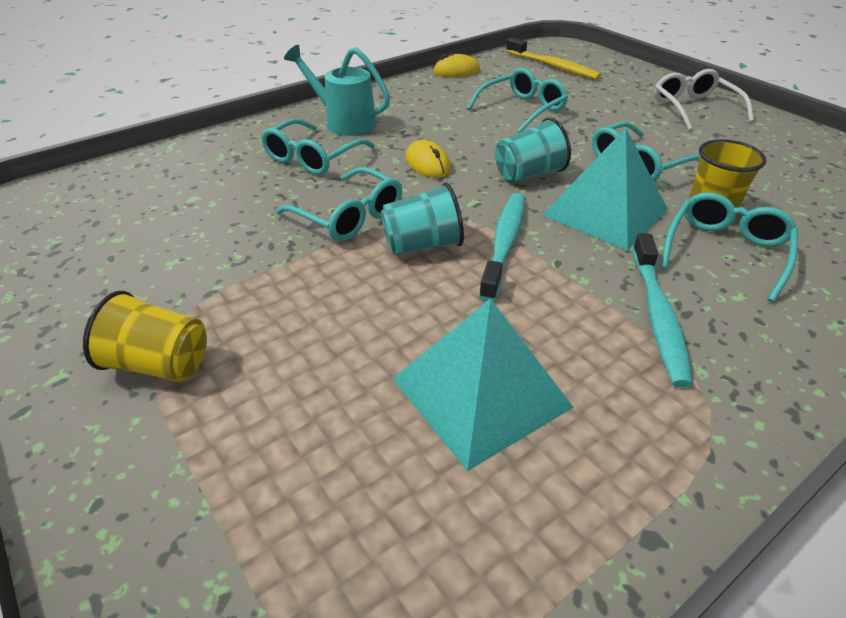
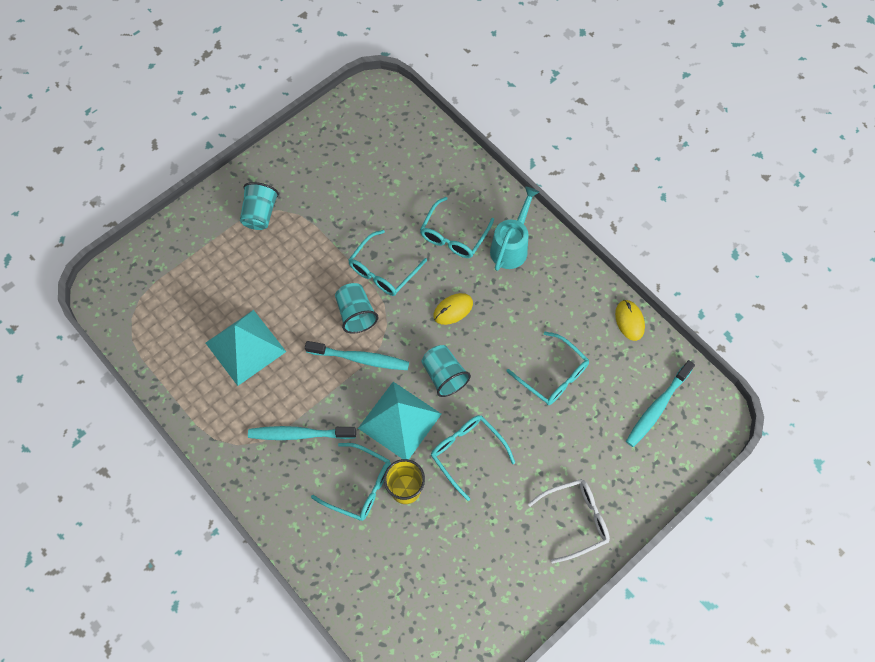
camera: 85 degrees right, 25 degrees up
yellow cup [83,291,207,382] -> turquoise cup [240,182,279,230]
turquoise glasses [261,119,375,175] -> turquoise glasses turned 90 degrees counterclockwise [420,197,494,258]
yellow toothbrush [506,38,601,80] -> turquoise toothbrush [626,360,695,447]

